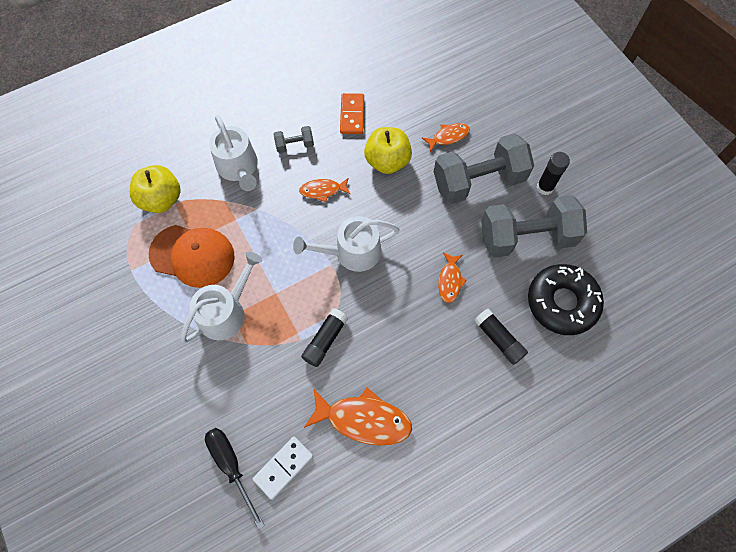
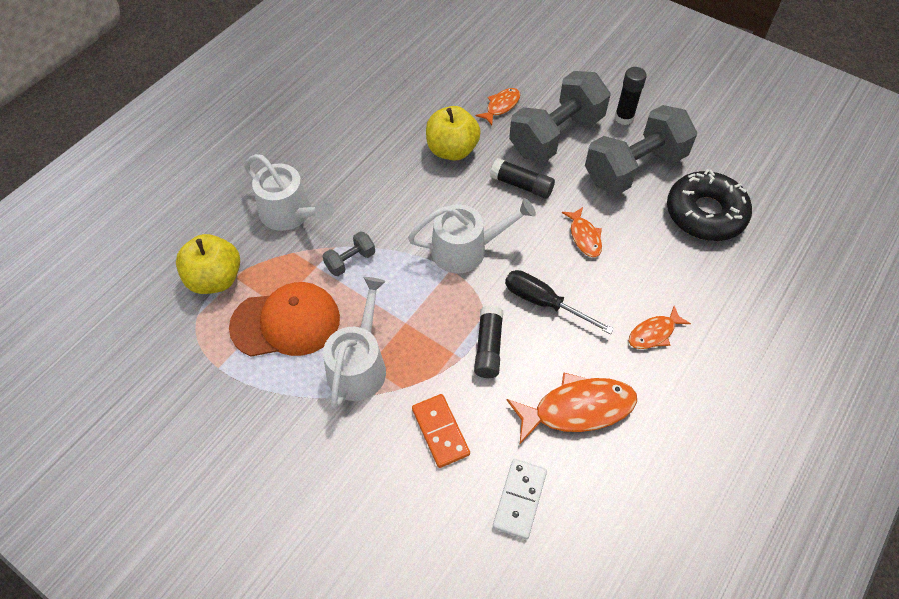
camera: 25 degrees left, 10 degrees down
black screwdriver [205,428,265,529] -> black screwdriver moved to [505,270,614,334]
grey dumbbell [273,126,314,153] -> grey dumbbell moved to [322,231,375,276]
white watering can [293,216,400,272] -> white watering can turned 150 degrees counterclockwise [408,198,536,273]
orange fish [299,178,351,202] -> orange fish moved to [629,306,691,349]
orange domino [340,93,364,134] -> orange domino moved to [412,394,470,468]
black glue stick [474,308,528,365] -> black glue stick moved to [490,158,555,199]

